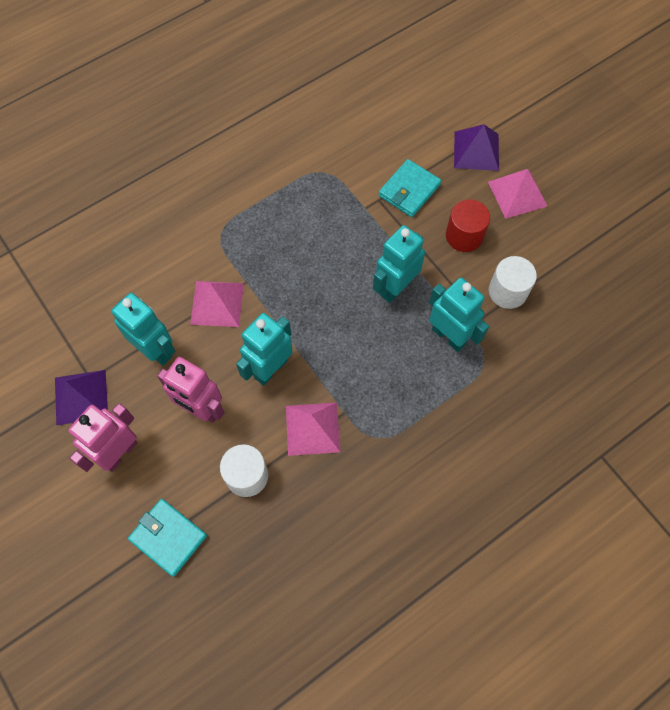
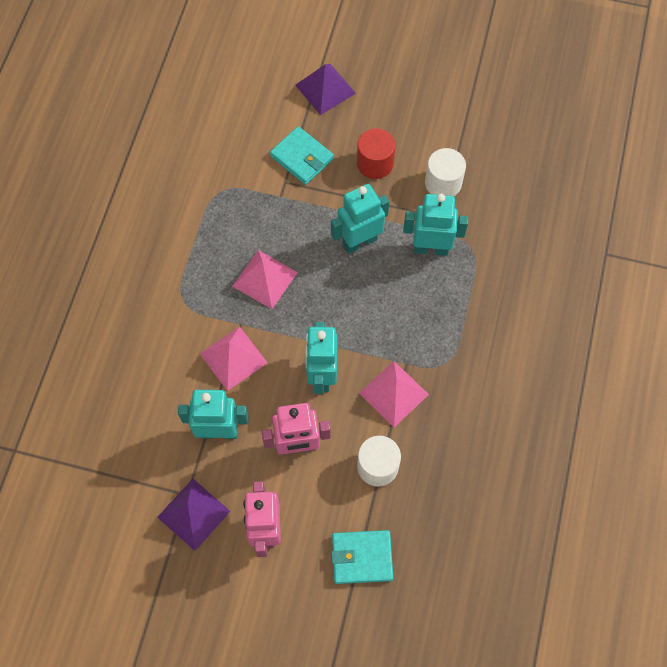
camera: 40 degrees left, 0 degrees up
turquoise robot [373,225,425,303] -> turquoise robot turned 60 degrees clockwise [331,184,389,254]
turquoise wallet [378,159,441,217] -> turquoise wallet turned 45 degrees counterclockwise [270,126,334,185]
pink pyramid [488,169,548,219] -> pink pyramid moved to [232,250,298,309]

